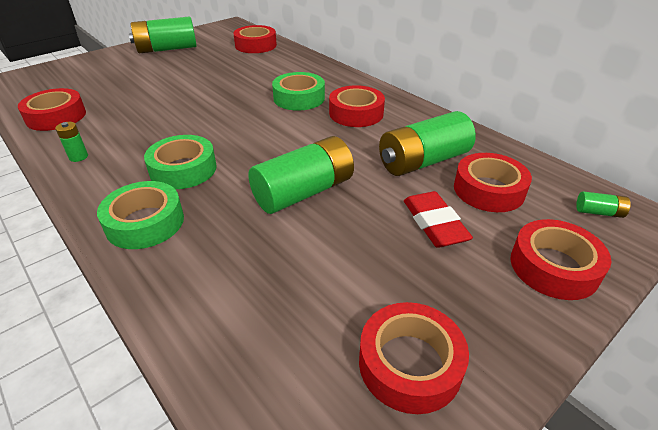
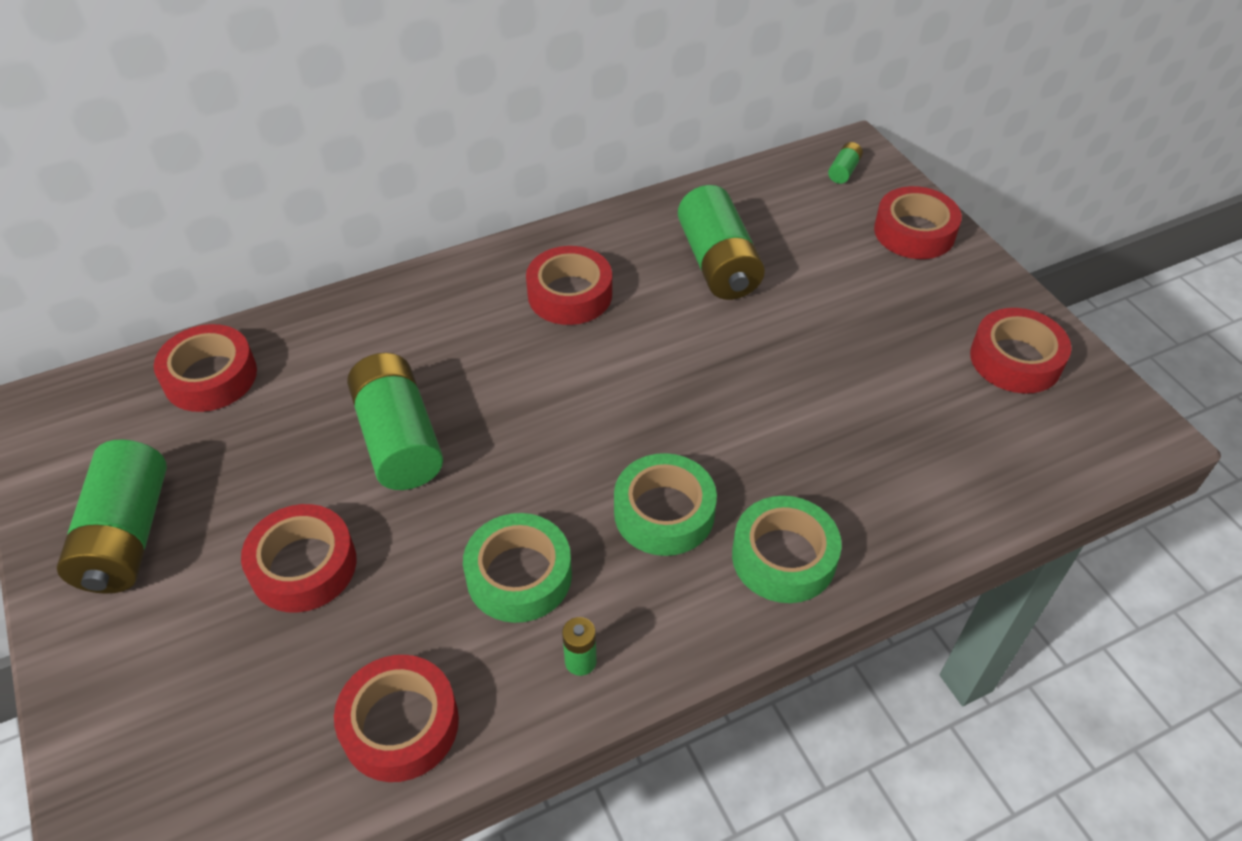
camera: 75 degrees left, 10 degrees up
green battery [248,136,354,214] -> green battery moved to [347,353,443,490]
green tape [272,72,325,111] -> green tape moved to [463,513,572,623]
red eraser [404,191,473,248] -> none
red tape [454,153,532,212] -> red tape moved to [241,504,357,612]

